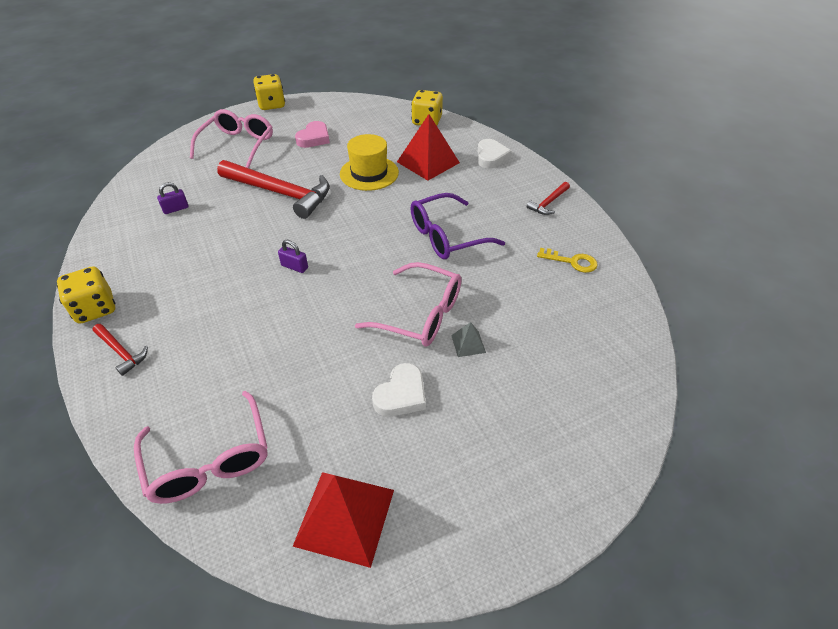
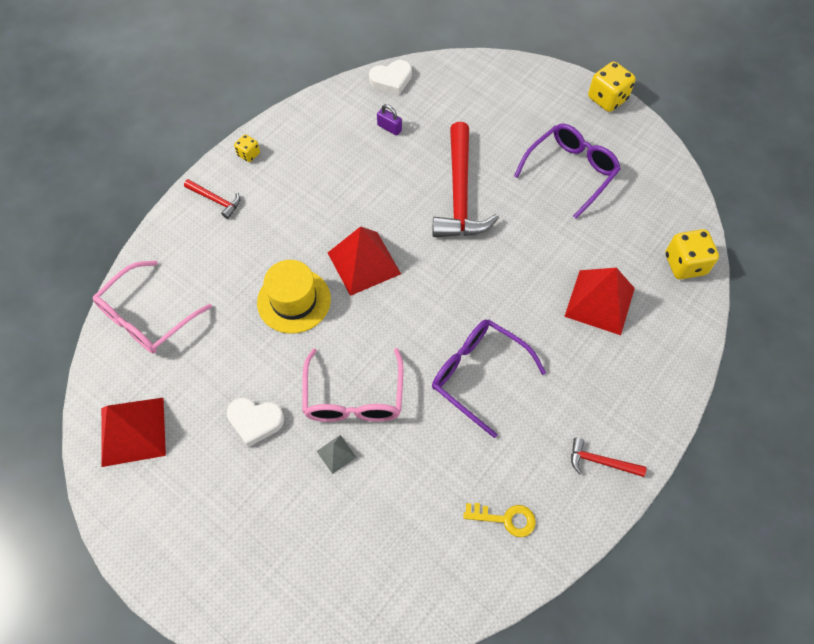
camera: 65 degrees right, 15 degrees up
yellow dice [57,266,115,324] -> yellow dice [234,134,260,162], size x0.54
red hammer [92,324,148,376] -> red hammer turned 75 degrees counterclockwise [184,179,240,219]
pink glasses [190,109,273,168] -> none
purple padlock [278,240,308,273] -> red pyramid [328,226,401,296]
pink heart [295,121,330,148] -> purple glasses [514,123,621,219]
yellow hat [340,134,399,191] -> yellow hat moved to [257,260,331,334]
white heart [478,139,511,169] -> white heart moved to [369,60,412,95]
yellow key [537,248,598,273] -> yellow key turned 75 degrees counterclockwise [463,503,536,537]

